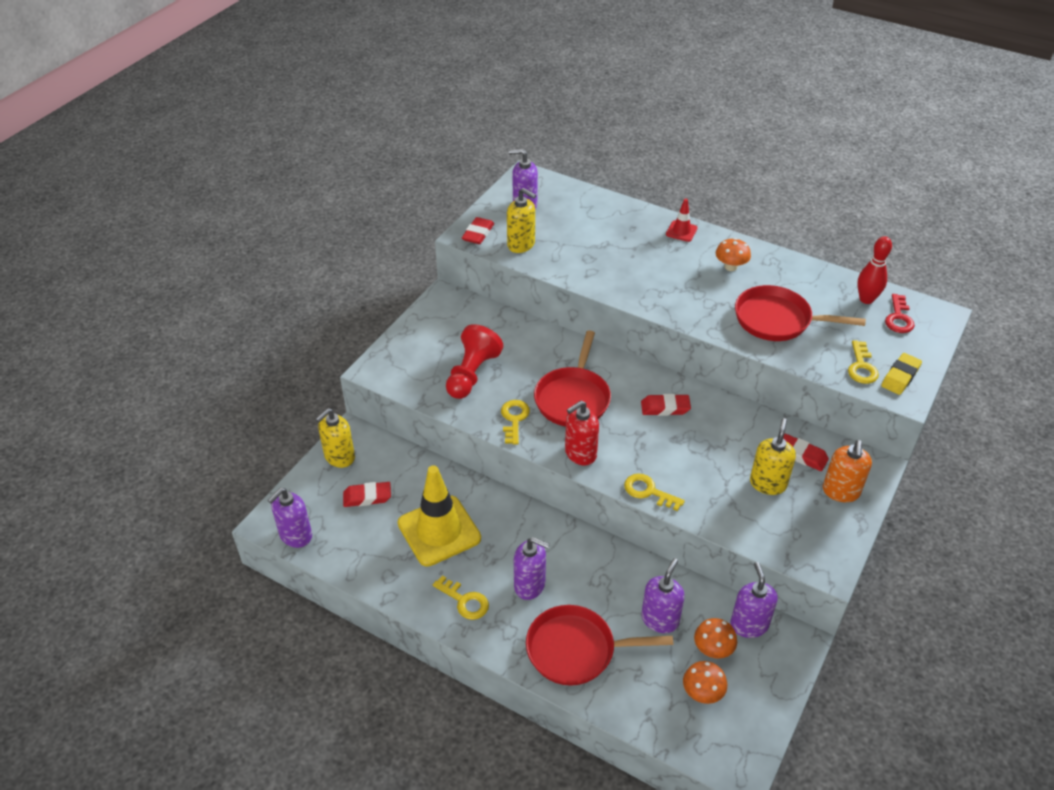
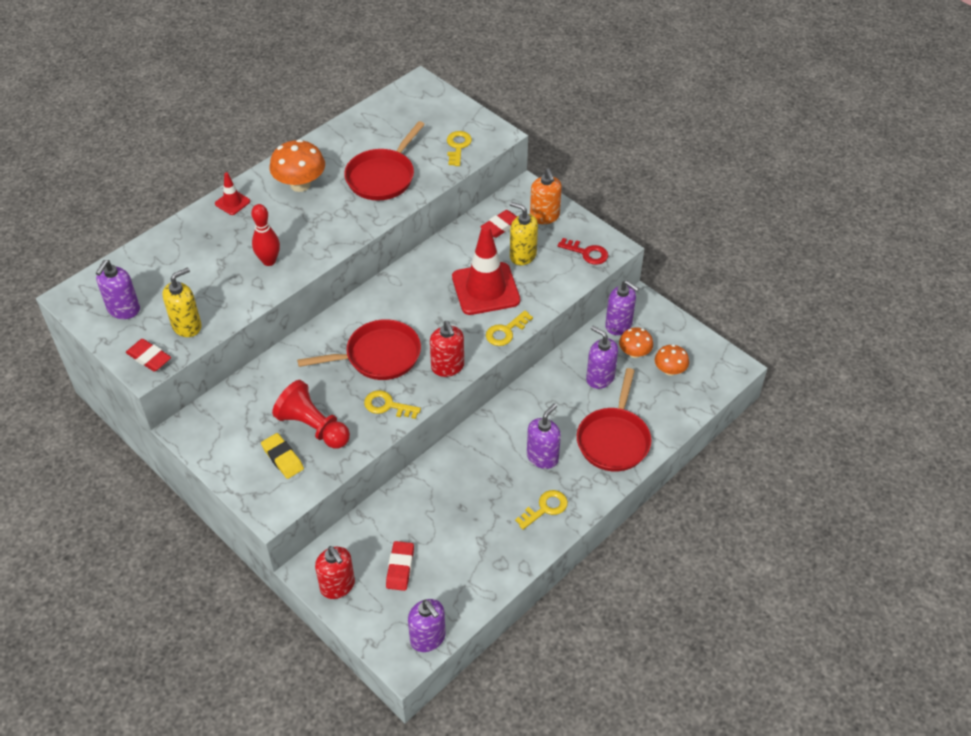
camera: 75 degrees left, 5 degrees up
yellow soap dispenser [316,408,355,468] -> red soap dispenser [315,546,355,599]
yellow traffic cone [398,465,481,567] -> none
red pan [534,330,611,426] -> red pan turned 45 degrees counterclockwise [297,319,421,380]
red eraser [641,394,691,416] -> none
orange mushroom [716,238,751,271] -> orange mushroom [270,139,325,192], size x1.64
purple soap dispenser [730,562,778,638] -> purple soap dispenser turned 150 degrees counterclockwise [605,280,639,335]
orange soap dispenser [823,440,872,502] -> orange soap dispenser turned 45 degrees clockwise [530,169,562,224]
yellow key [848,340,879,384] -> yellow key turned 105 degrees counterclockwise [447,131,472,166]
red bowling pin [857,236,892,304] -> red bowling pin moved to [251,204,280,266]
yellow eraser [881,353,922,395] -> yellow eraser moved to [261,433,304,479]
red key [885,294,915,333] -> red key moved to [558,238,608,265]
none -> red traffic cone [452,225,520,315]

